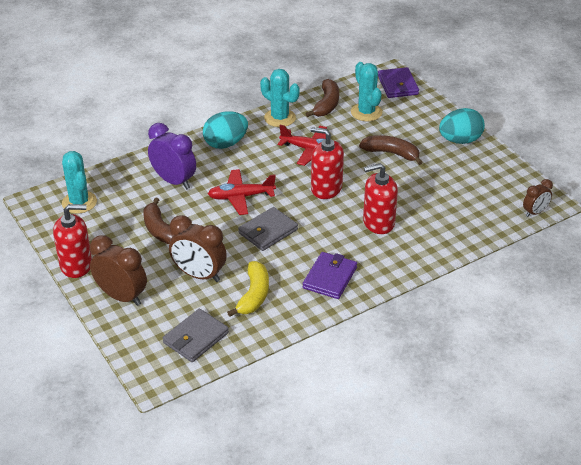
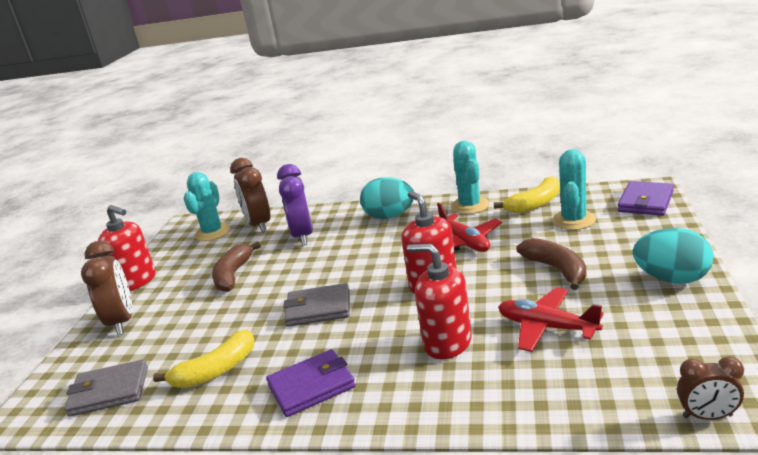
camera: 45 degrees right, 15 degrees down
brown clock [169,215,227,282] -> brown clock moved to [230,158,271,233]
red plane [208,169,276,215] -> red plane moved to [498,287,603,352]
brown banana [305,79,339,117] -> yellow banana [494,176,560,214]

